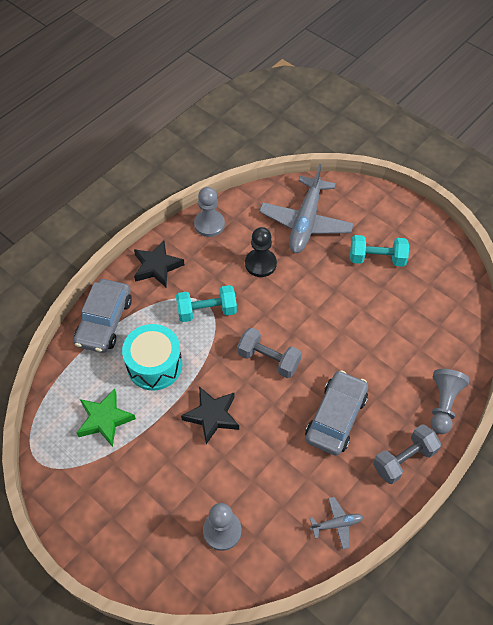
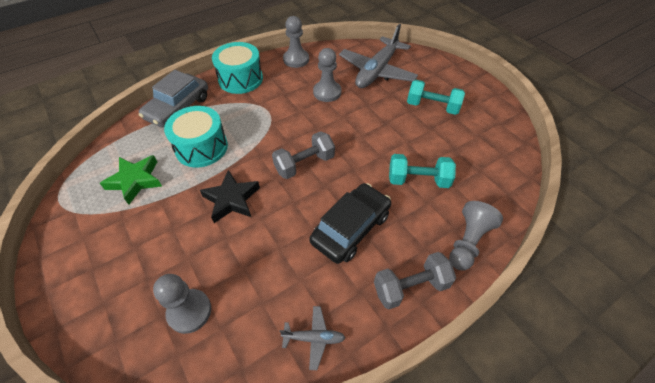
camera: 15 degrees right, 5 degrees down
black star [134,240,185,287] -> turquoise drum [212,42,263,94]
turquoise dumbbell [176,285,237,322] -> turquoise dumbbell moved to [389,154,456,188]
grey dumbbell [237,327,302,378] -> grey dumbbell turned 75 degrees counterclockwise [272,131,335,179]
black pawn [245,227,277,277] -> grey pawn [313,48,341,102]
grey car [305,370,368,456] -> black car [309,183,391,264]

